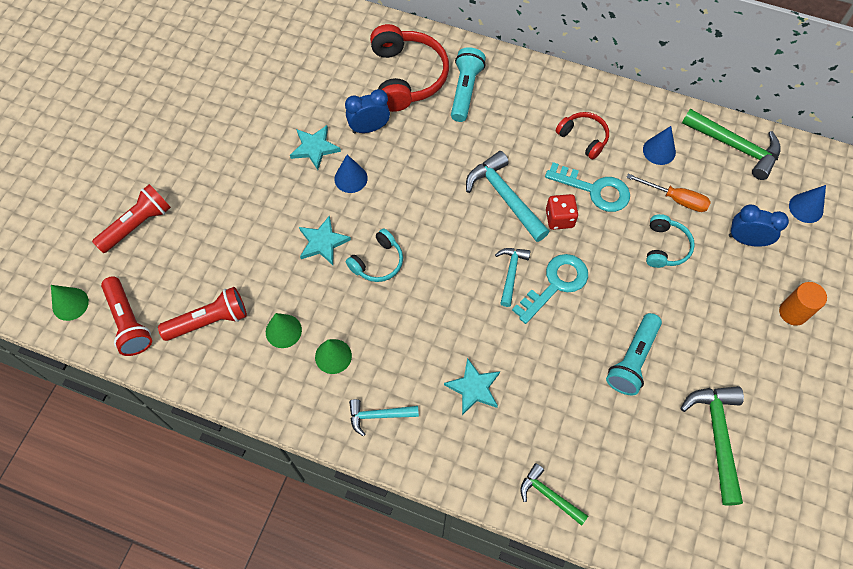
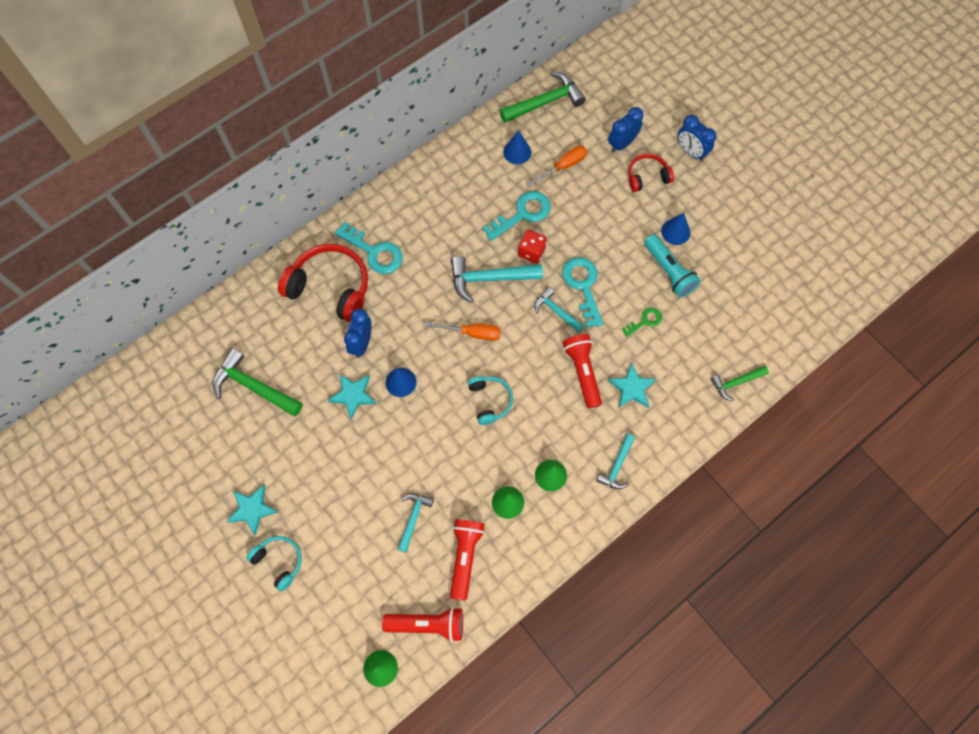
camera: 60 degrees left, 5 degrees up
red flashlight [92,184,171,253] -> red flashlight moved to [563,334,602,408]
turquoise star [299,215,351,265] -> turquoise star moved to [227,485,278,536]
turquoise flashlight [451,47,486,122] -> turquoise key [335,222,403,274]
red headphones [556,112,609,159] -> red headphones moved to [628,154,674,192]
turquoise headphones [646,214,695,268] -> turquoise headphones moved to [246,536,302,591]
green hammer [680,386,744,505] -> green hammer moved to [213,348,303,416]
orange cylinder [779,282,827,326] -> blue clock [678,115,716,161]
blue cone [789,185,826,223] -> blue cone moved to [661,213,690,245]
none -> turquoise hammer [398,493,434,552]
none -> orange screwdriver [424,322,500,341]
none -> green key [622,308,662,337]

